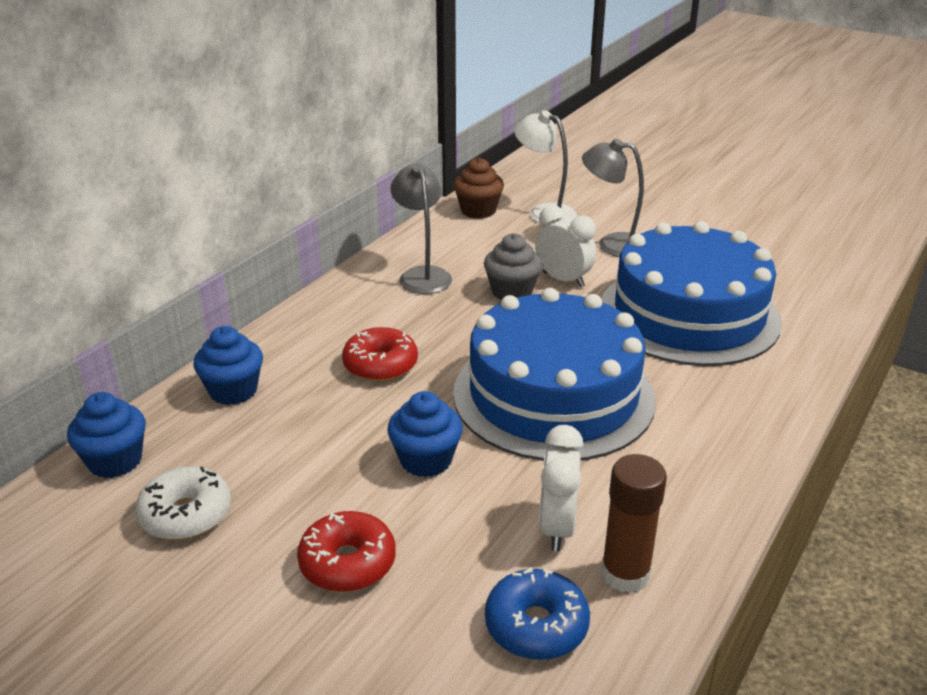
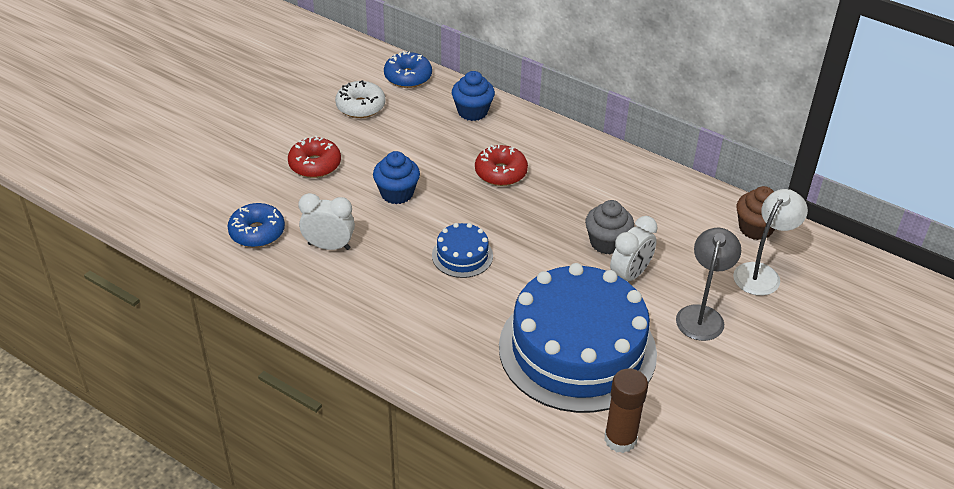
camera: 90 degrees right, 10 degrees up
blue cupcake [67,392,146,478] -> blue donut [384,51,432,88]
grey lamp [390,163,452,294] -> none
blue cake [453,288,656,461] -> blue cake [432,223,493,278], size x0.42
brown glue stick [601,454,667,593] -> brown glue stick moved to [604,368,648,453]

